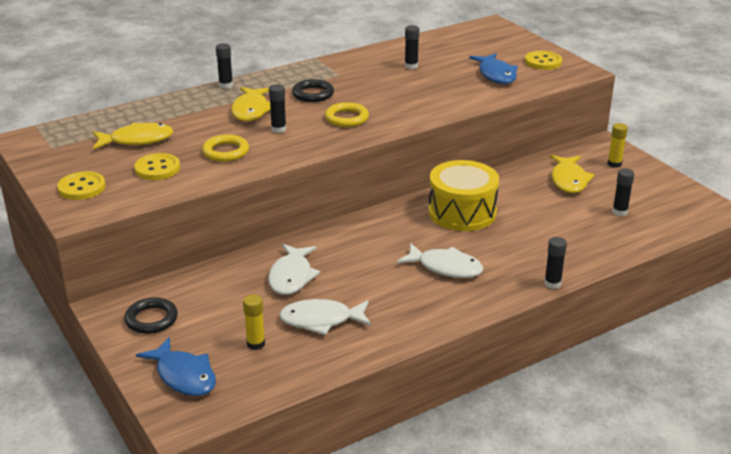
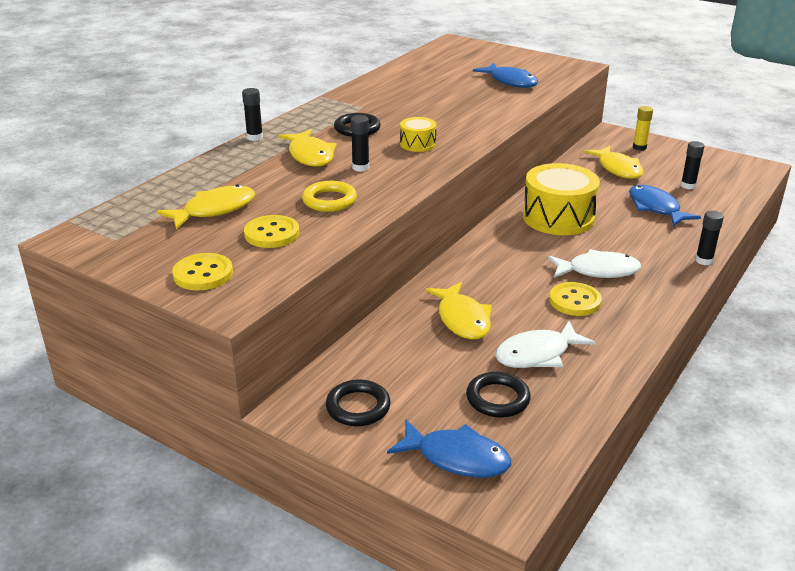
camera: 25 degrees left, 0 degrees up
yellow glue stick [243,295,265,350] -> black ring [466,372,531,418]
white fish [268,244,321,295] -> yellow fish [425,282,492,339]
yellow ring [325,102,369,127] -> yellow drum [400,117,437,152]
black glue stick [405,25,419,69] -> none
yellow button [525,51,562,70] -> yellow button moved to [549,282,602,316]
none -> blue fish [629,185,701,227]

